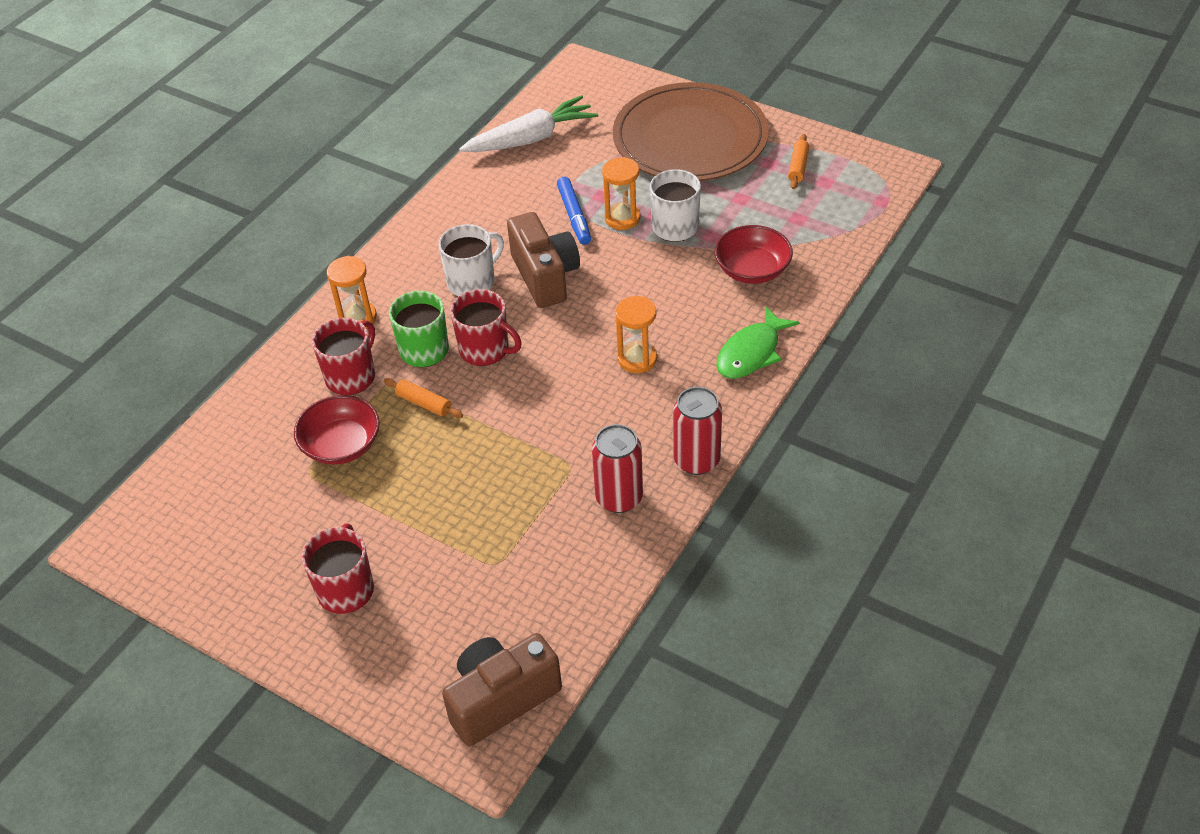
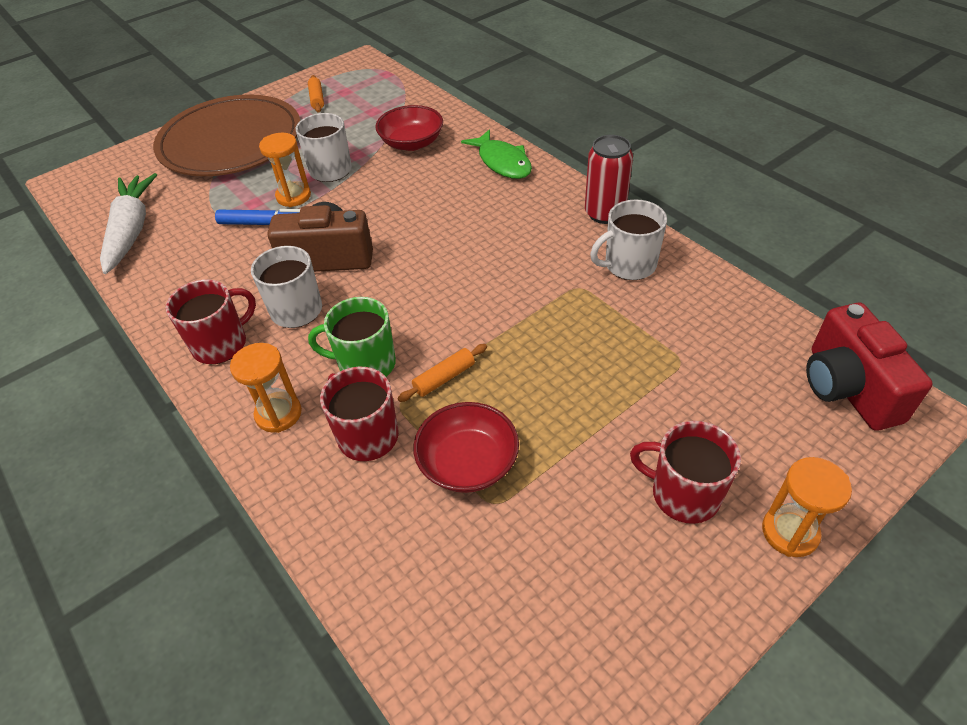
camera: 70 degrees left, 0 degrees up
brown camera [442,633,562,746] -> red camera [806,303,933,431]
red mug [450,289,522,366] -> red mug moved to [166,279,256,364]
red can [592,424,643,513] -> white mug [590,199,667,280]
orange hourglass [615,296,657,373] -> orange hourglass moved to [762,457,852,557]
orange rolling pin [788,134,809,189] -> orange rolling pin turned 45 degrees clockwise [308,75,324,113]

